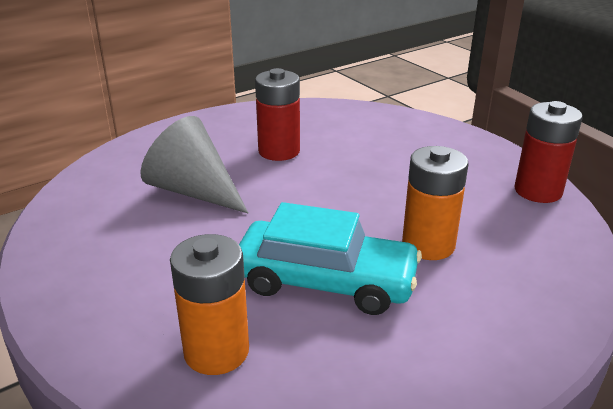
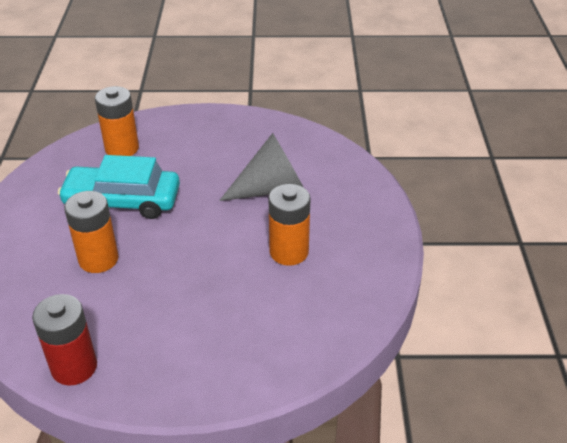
camera: 125 degrees right, 10 degrees up
turquoise car [239,202,422,315] -> turquoise car turned 45 degrees clockwise [58,155,180,219]
red battery [255,68,300,161] -> orange battery [269,184,311,266]

